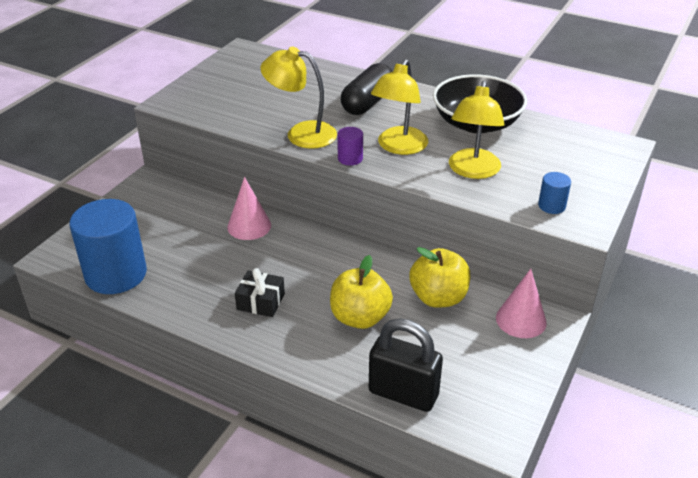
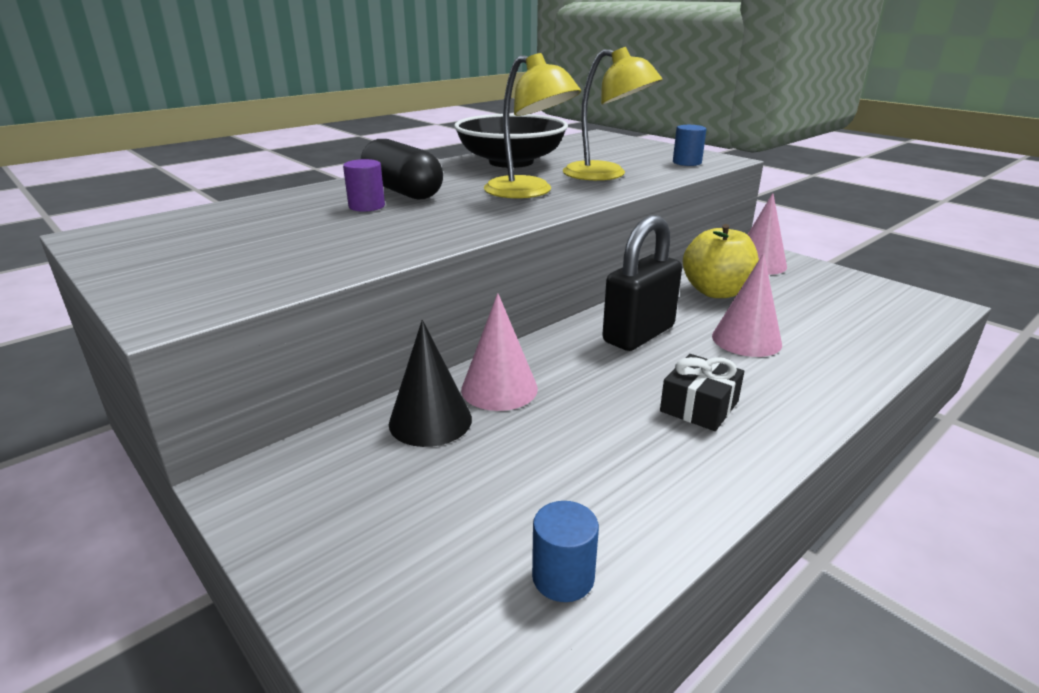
camera: 70 degrees left, 10 degrees down
blue cylinder [70,199,147,294] -> blue cylinder [532,501,599,602], size x0.43
yellow lamp [260,47,337,149] -> none
yellow apple [330,255,393,329] -> pink cone [712,253,782,357]
purple cylinder [337,127,363,166] -> purple cylinder moved to [343,159,385,212]
black padlock [369,318,443,412] -> black padlock moved to [602,215,682,351]
none -> black cone [389,320,472,447]

